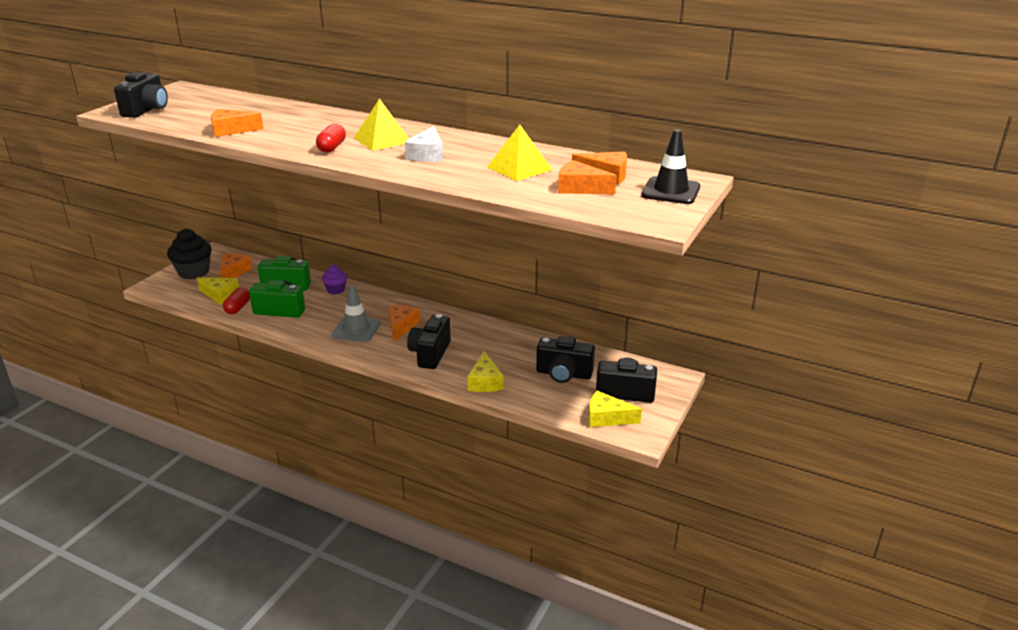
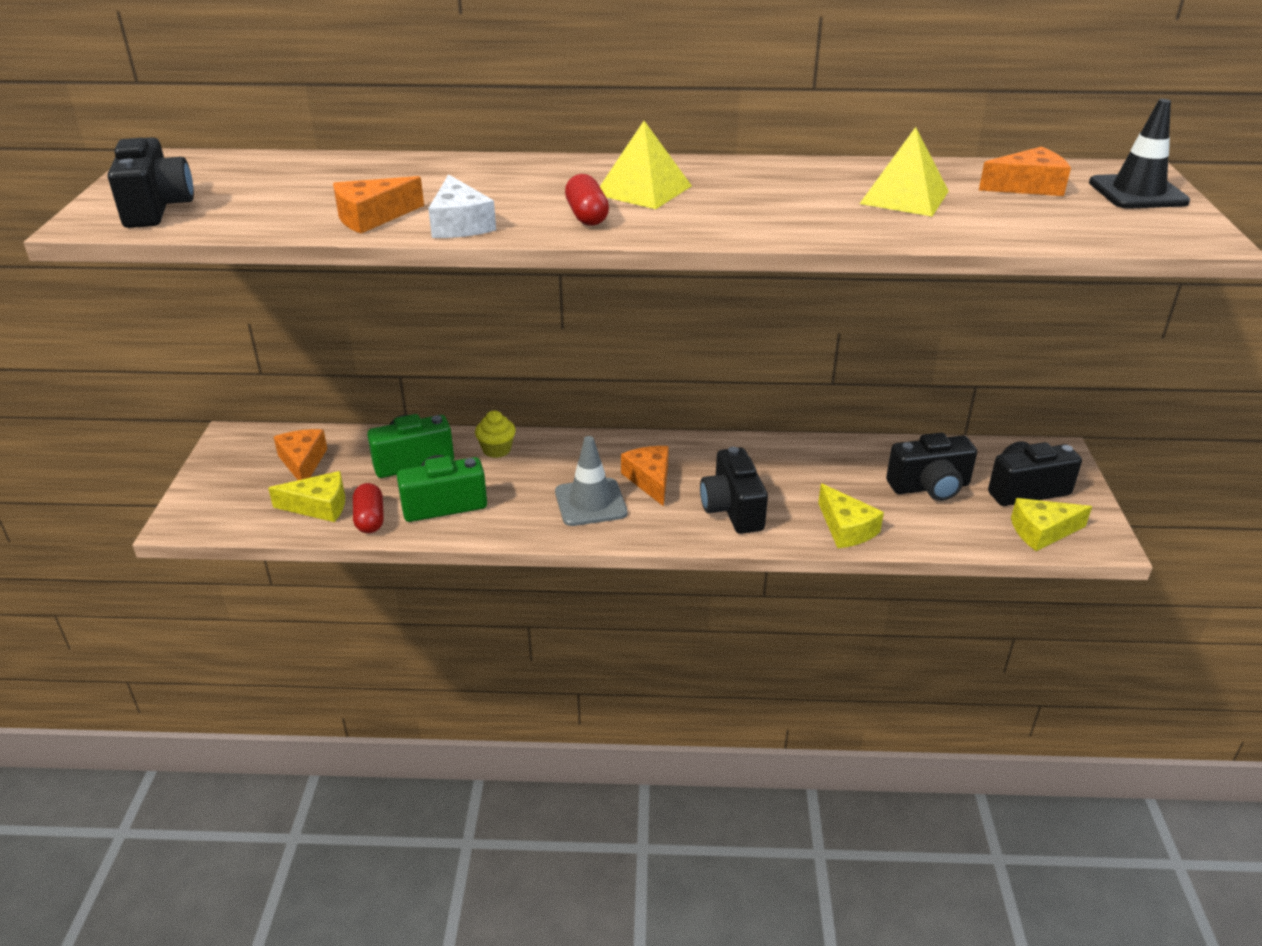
camera: 25 degrees left, 5 degrees up
black cupcake [167,229,212,280] -> none
purple cupcake [322,265,347,294] -> yellow cupcake [475,410,516,458]
white cheese [405,126,443,162] -> white cheese moved to [428,174,496,238]
orange cheese [558,160,617,194] -> none

